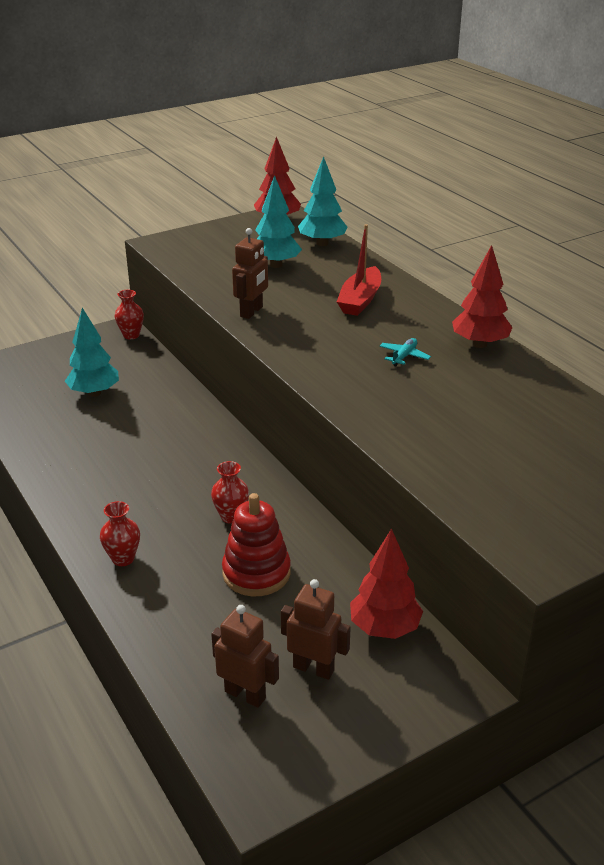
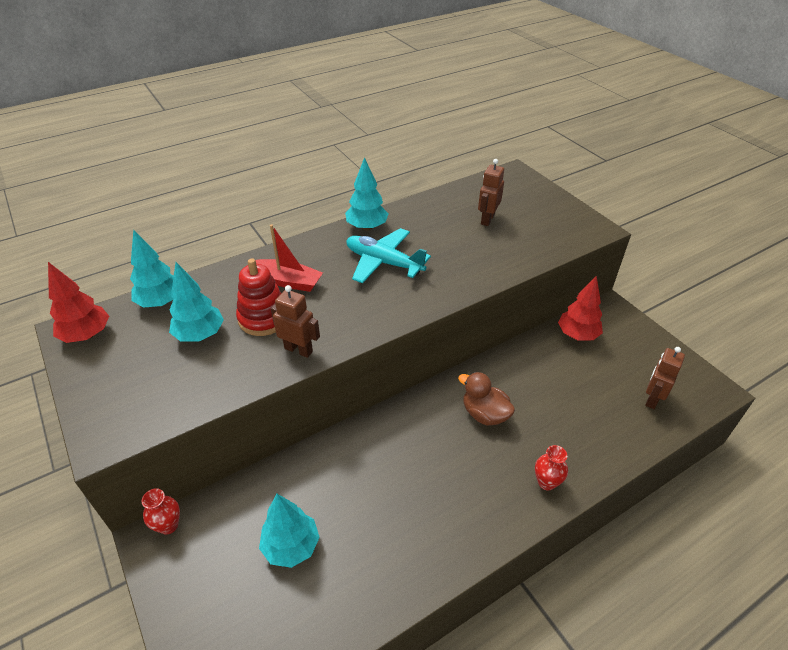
camera: 90 degrees left, 10 degrees up
red vase [211,461,249,524] -> brown duck [458,372,515,426]
red stacking toy [222,493,291,596] -> red stacking toy moved to [236,259,281,336]
brown robot [281,579,351,680] -> brown robot moved to [478,159,504,226]
turquoise plane [380,338,431,367] -> turquoise plane [346,228,431,283], size x2.28
red tree [452,245,513,348] -> turquoise tree [345,157,388,231]

